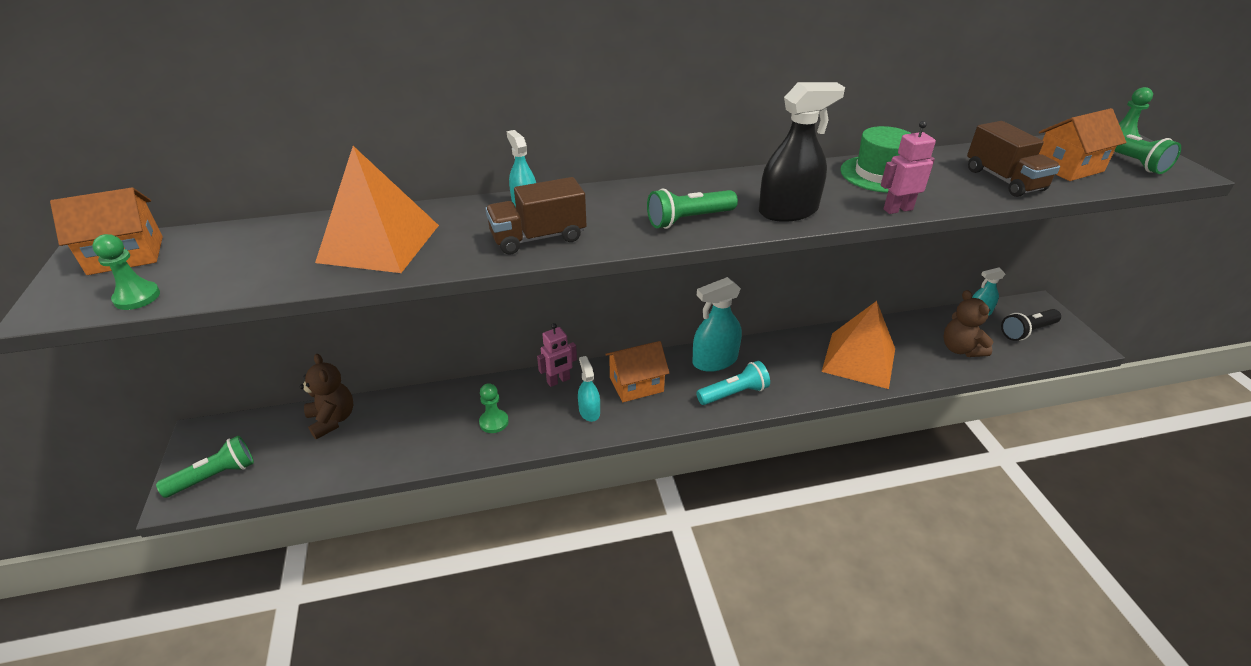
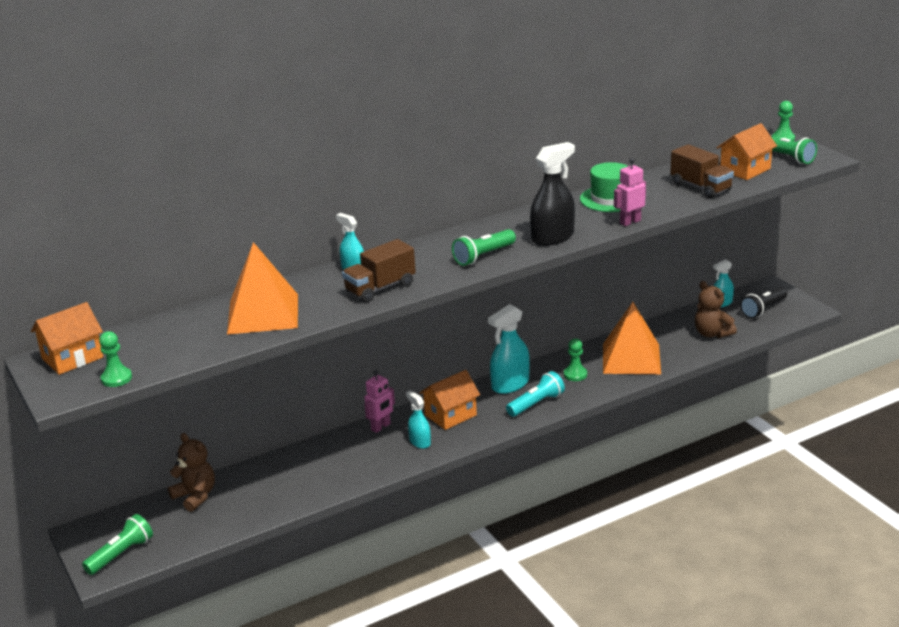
camera: 15 degrees left, 10 degrees down
green pawn [479,383,509,433] -> green pawn moved to [564,338,587,381]

